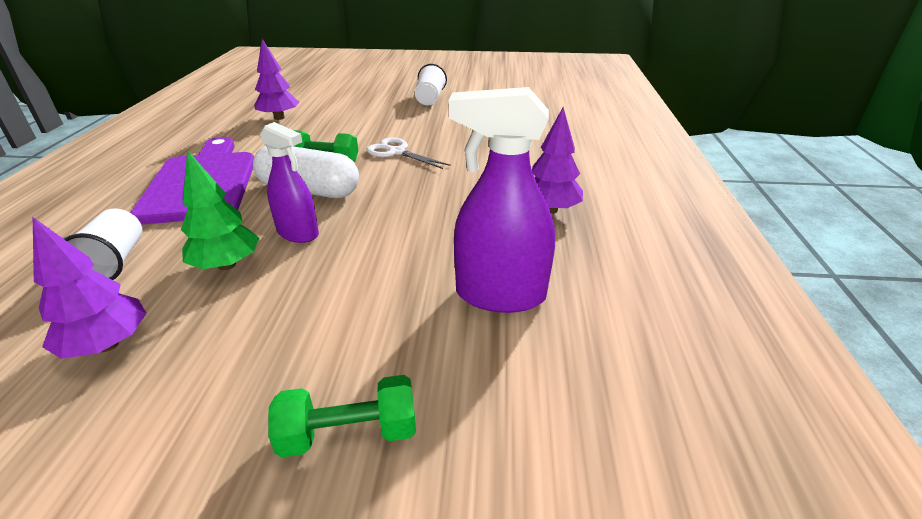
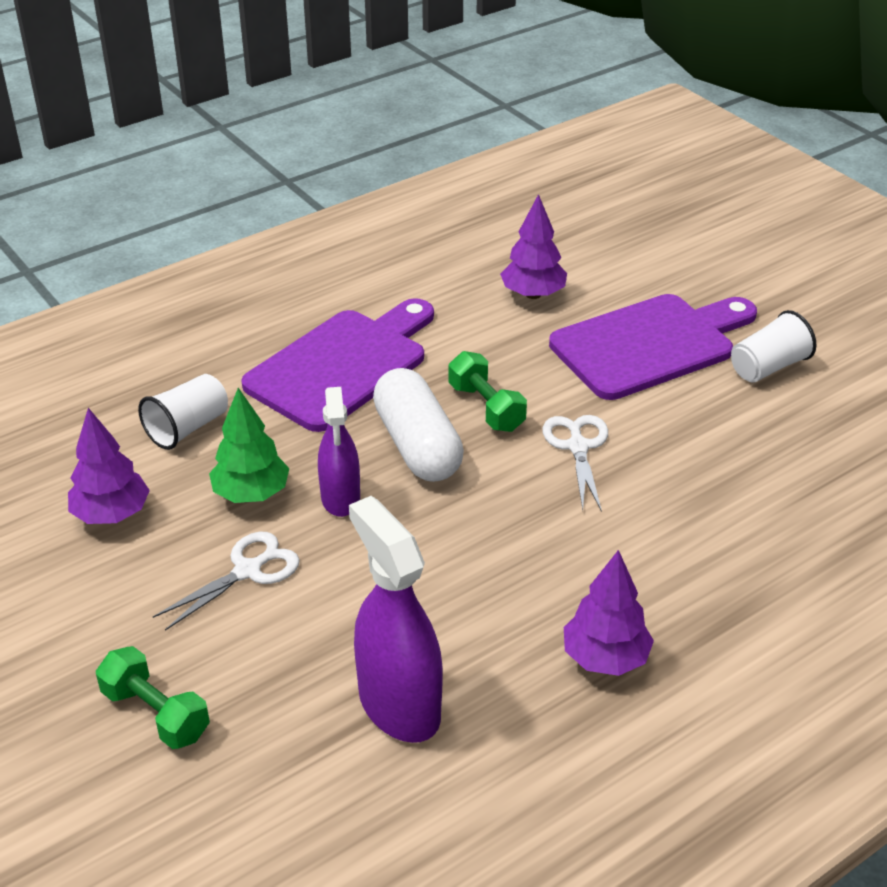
camera: 50 degrees right, 5 degrees up
none -> white scissors [153,532,300,631]
none -> purple cutting board [549,294,757,400]

